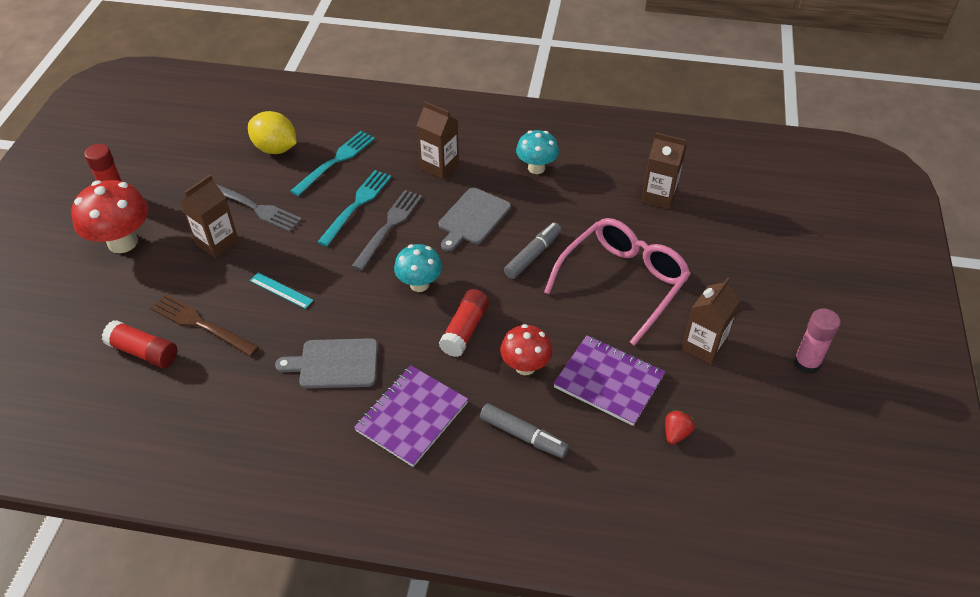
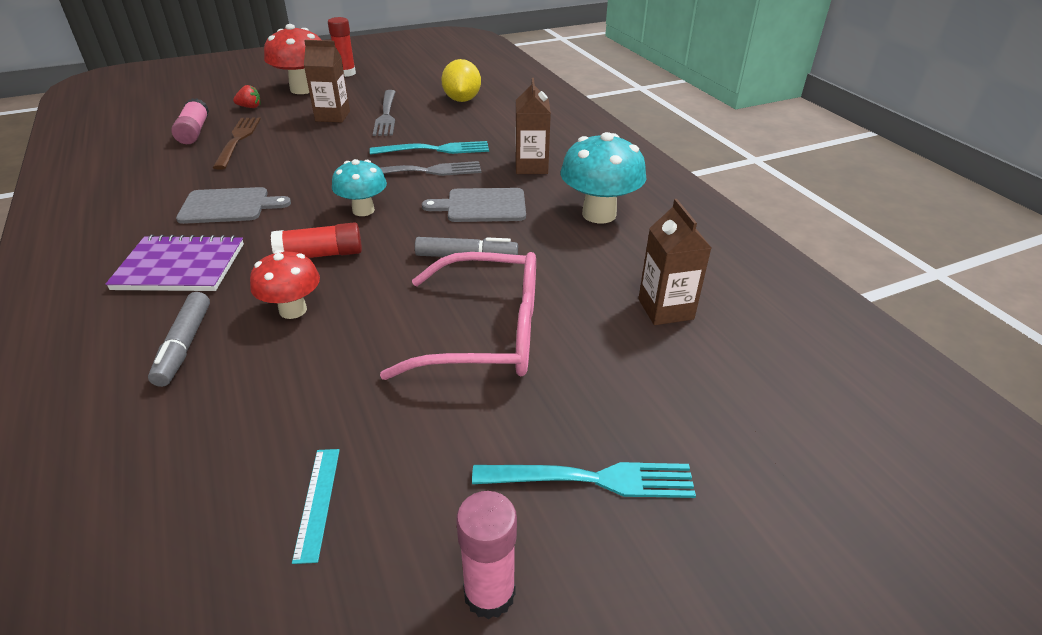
camera: 55 degrees right, 10 degrees down
red glue stick [102,320,177,368] -> pink glue stick [171,98,209,144]
turquoise ruler [250,273,314,309] -> turquoise ruler moved to [292,449,340,564]
grey cutting board [275,338,378,389] -> grey cutting board turned 120 degrees clockwise [176,187,291,224]
turquoise fork [290,131,375,196] -> turquoise fork moved to [472,462,696,498]
turquoise mushroom [516,130,559,174] -> turquoise mushroom [560,132,647,223], size x1.56
purple notebook [553,335,665,426] -> none
red strawberry [665,410,695,444] -> red strawberry moved to [233,85,261,108]
brown carton [681,277,740,365] -> none

